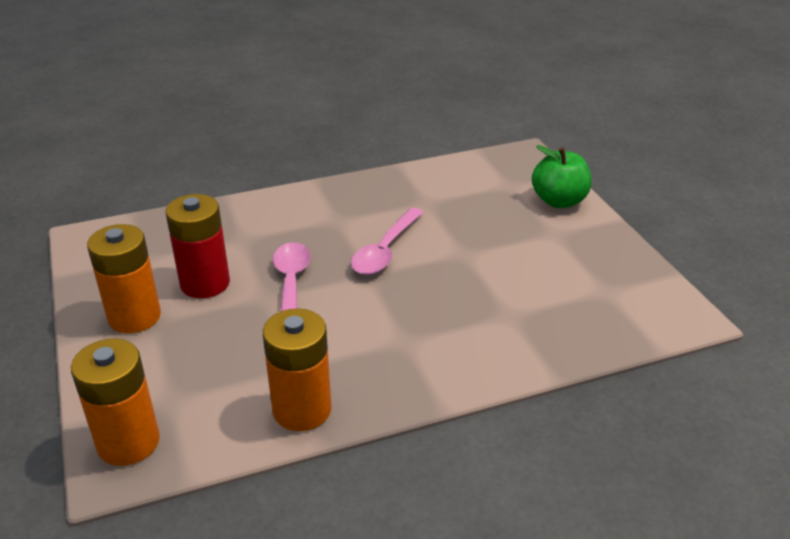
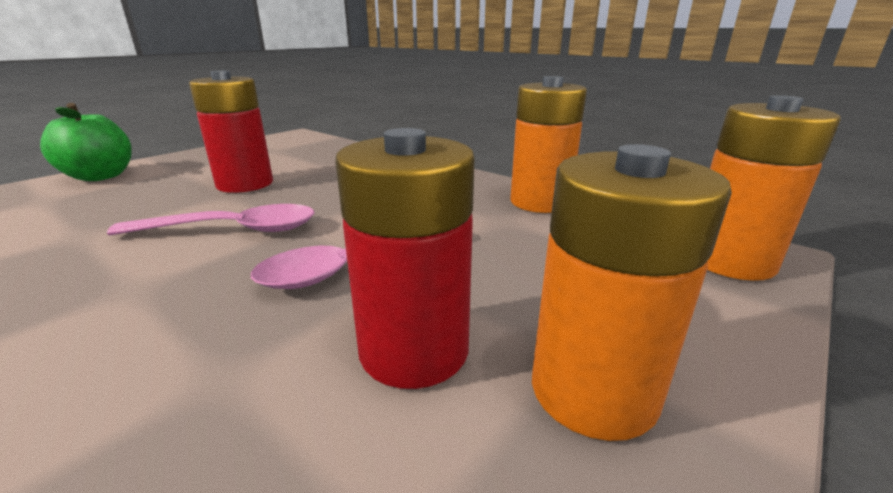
camera: 120 degrees left, 10 degrees down
none -> red battery [189,70,273,193]

